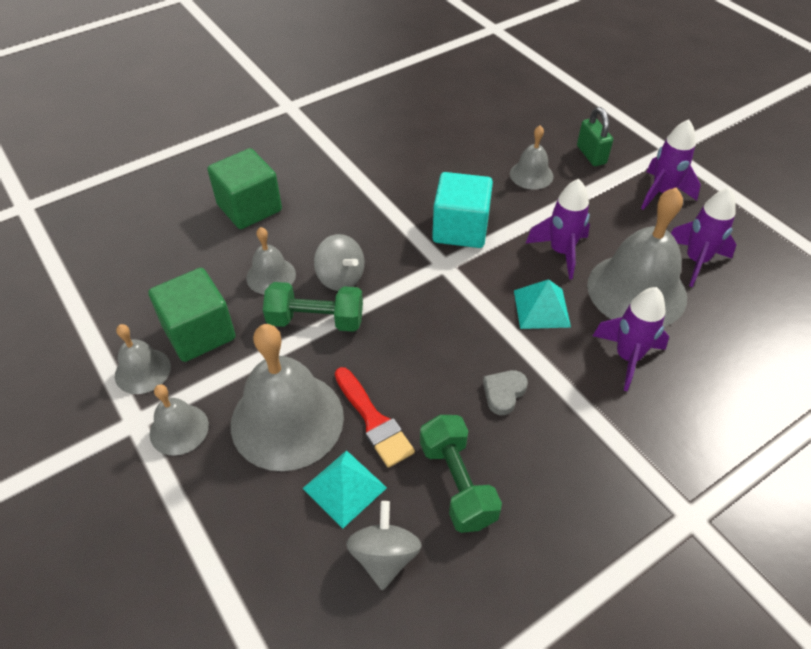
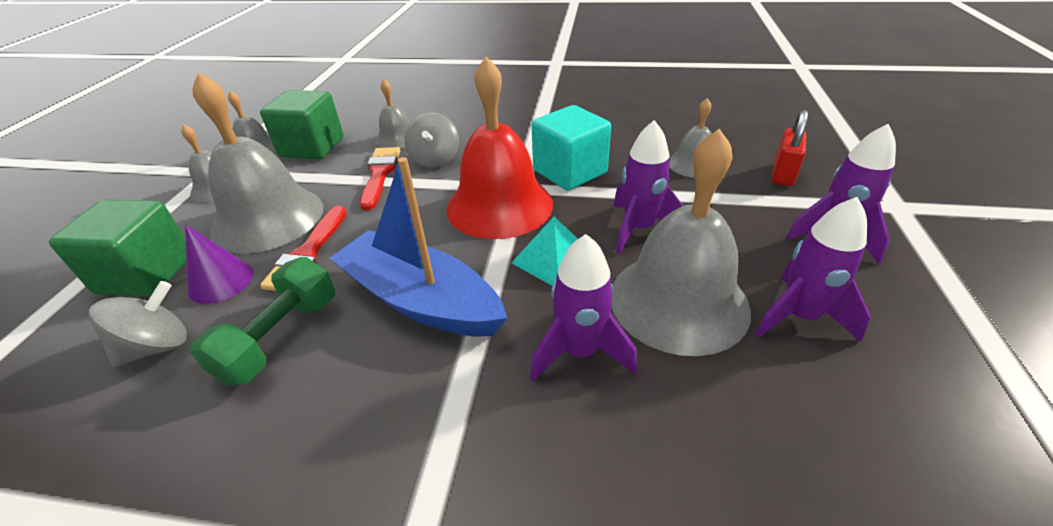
camera: 45 degrees right, 10 degrees down
green cube [207,148,282,229] -> green cube moved to [49,199,187,297]
green dumbbell [263,282,363,332] -> red brush [360,147,401,211]
turquoise pyramid [302,450,387,528] -> purple cone [185,224,254,304]
grey heart [483,370,528,415] -> blue boat [330,157,507,337]
green padlock [577,107,613,166] -> red padlock [772,110,808,186]
none -> red bell [446,57,553,239]

